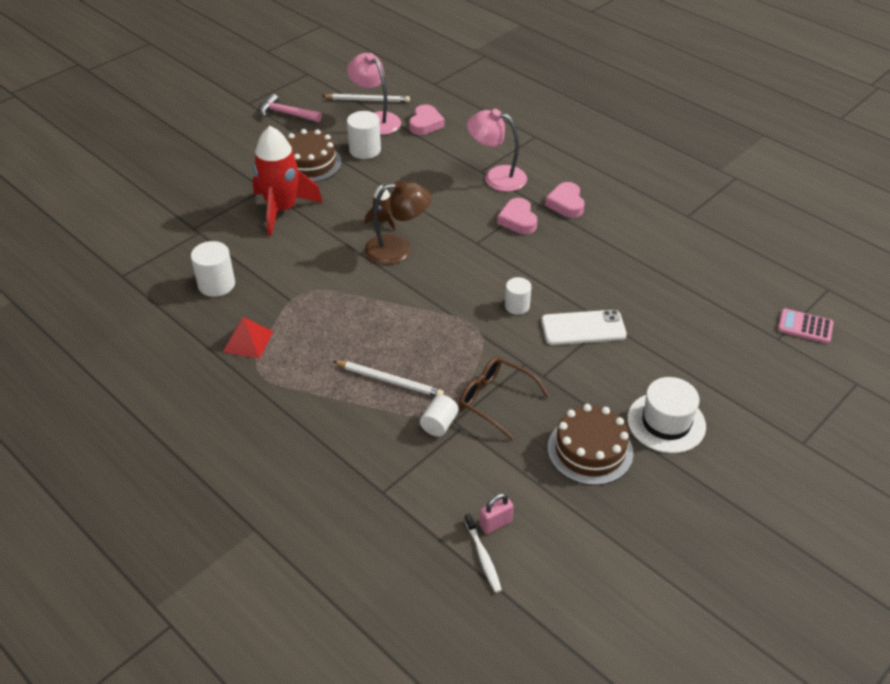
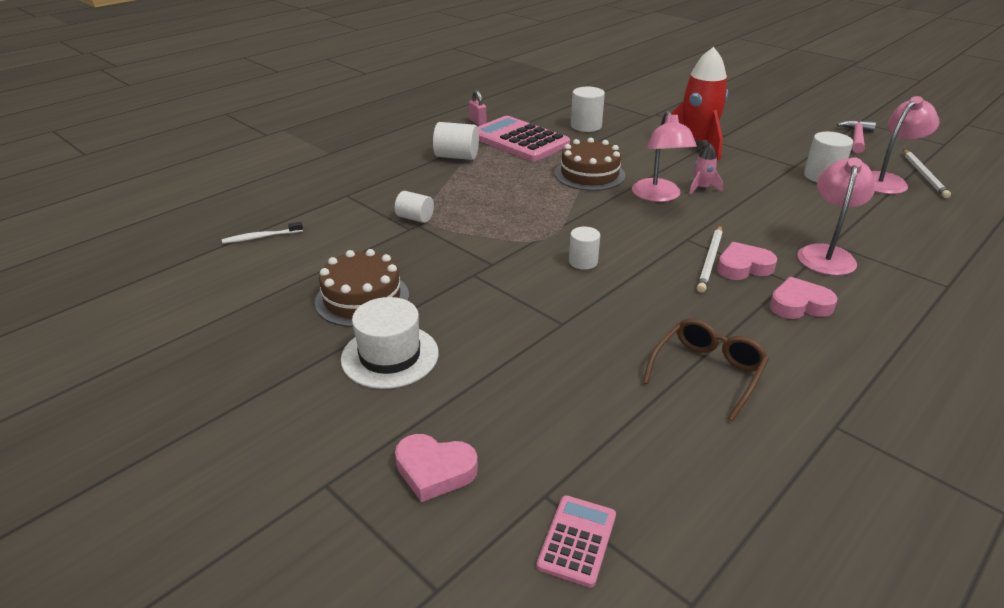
camera: 90 degrees right, 10 degrees down
red pyramid [223,317,273,359] -> pink calculator [478,116,570,161]
brown cake [286,129,342,182] -> brown cake moved to [555,138,625,191]
white pencil [333,361,444,396] -> white pencil moved to [697,225,723,293]
brown lamp [364,180,431,265] -> pink lamp [632,111,697,202]
brown rocket [365,185,396,231] -> pink rocket [689,143,723,195]
pink heart [409,104,445,135] -> pink heart moved to [395,434,478,502]
brown glasses [459,357,550,440] -> brown glasses moved to [643,318,769,421]
pink padlock [480,493,513,534] -> pink padlock moved to [469,90,486,126]
white phone [541,310,627,345] -> none
none -> white cylinder [433,122,479,160]

